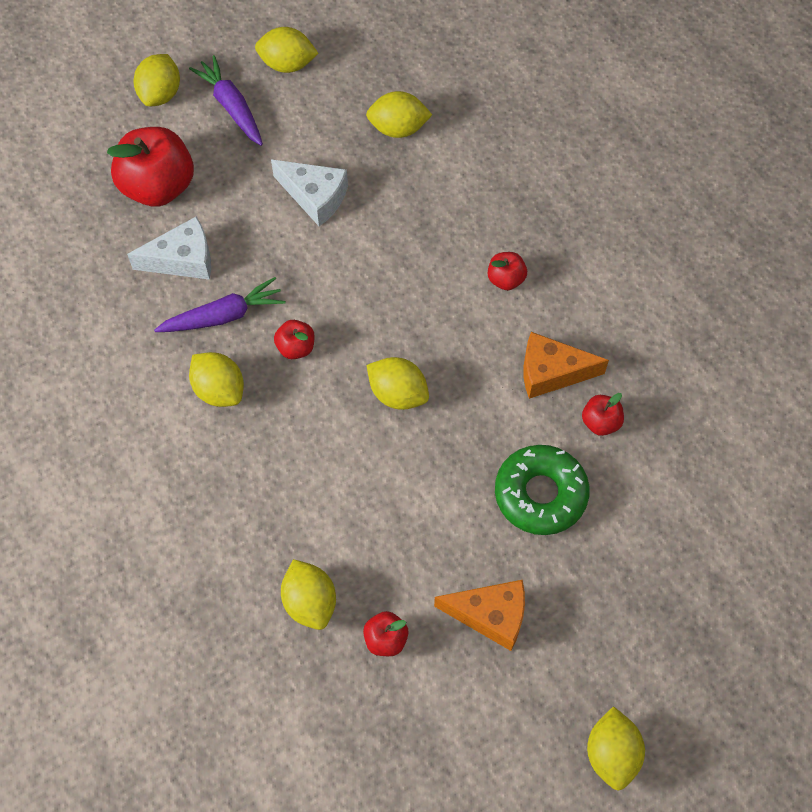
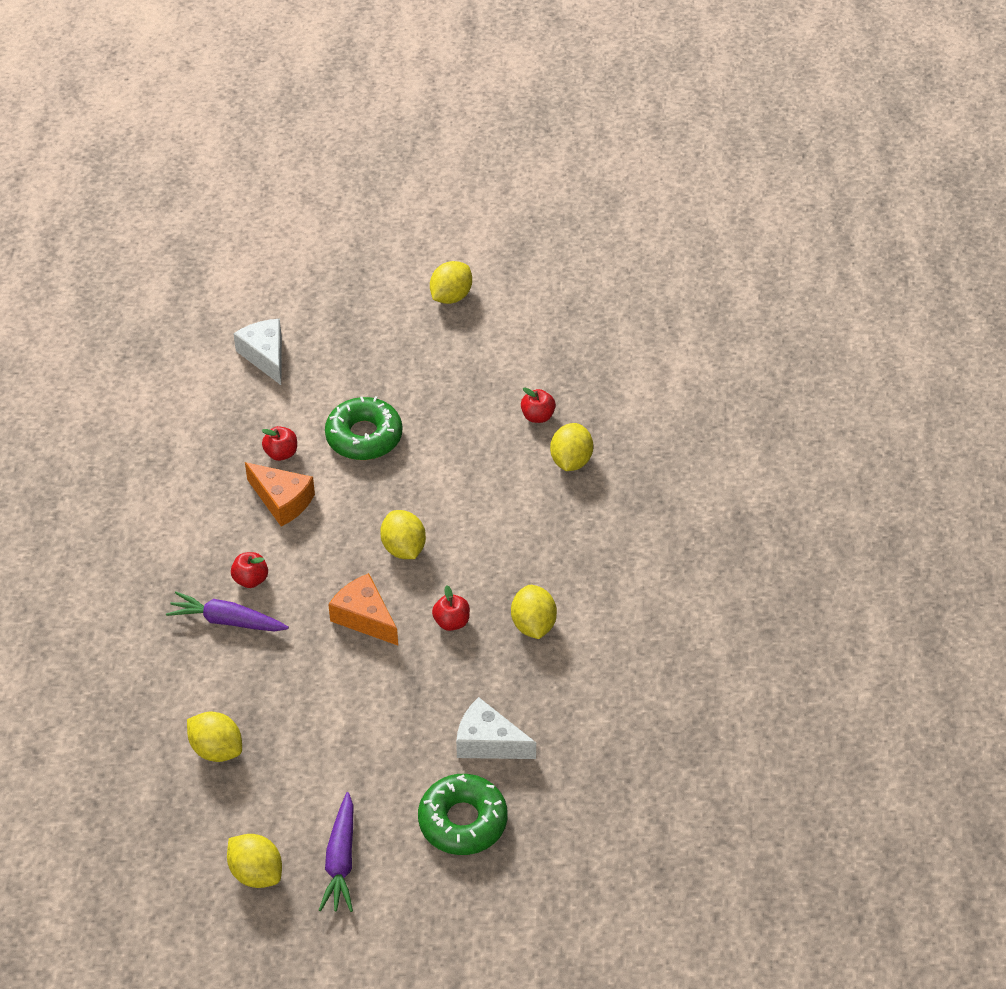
camera: 145 degrees left, 15 degrees down
red apple [107,127,194,207] -> green donut [418,774,508,855]
yellow lemon [134,54,180,106] -> none
purple carrot [154,277,285,332] -> purple carrot moved to [166,592,289,631]
white cheese [271,160,348,226] -> white cheese moved to [233,319,282,385]
orange cheese [434,580,525,651] -> orange cheese moved to [328,573,398,645]

